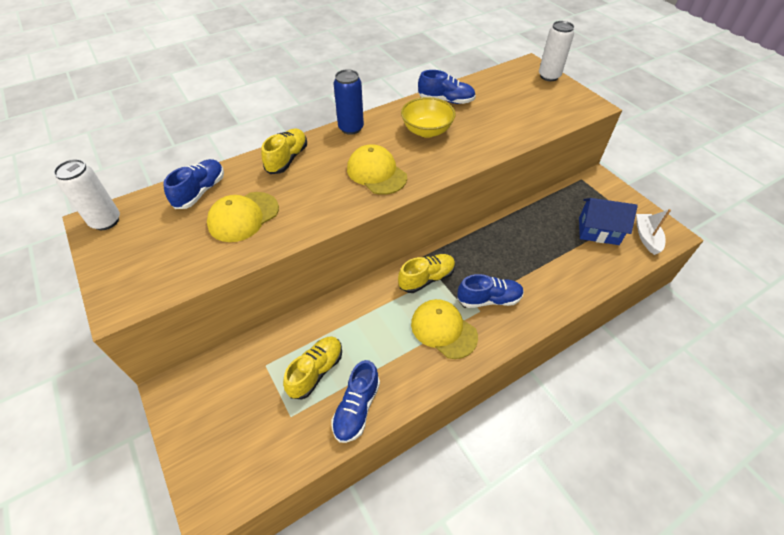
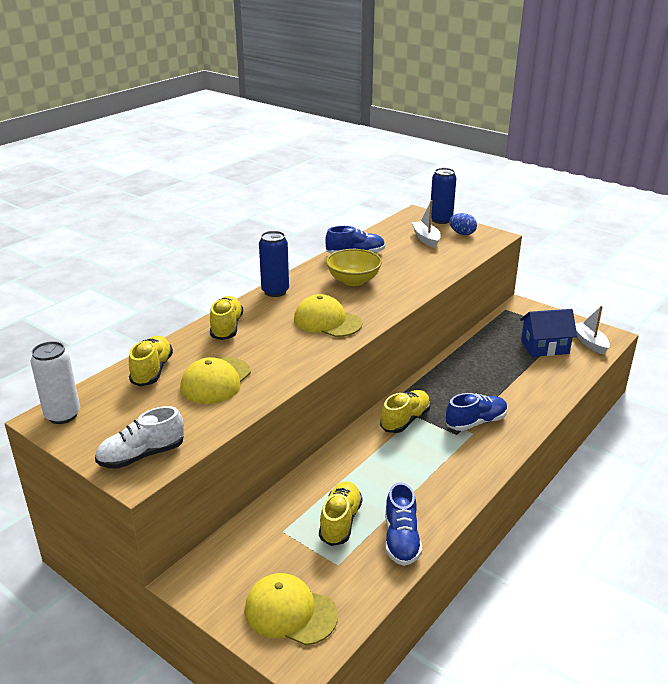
camera: 20 degrees left, 20 degrees down
blue shoe [163,159,224,209] -> yellow shoe [129,336,173,387]
yellow cap [411,299,478,359] -> yellow cap moved to [245,573,338,645]
white can [539,21,574,81] -> blue can [431,168,456,224]
none -> white shoe [95,406,184,469]
none -> white boat [412,200,441,248]
none -> blue egg [449,213,477,235]

